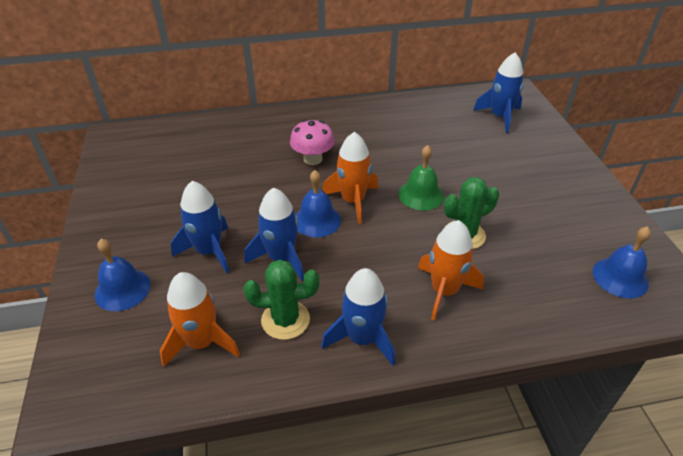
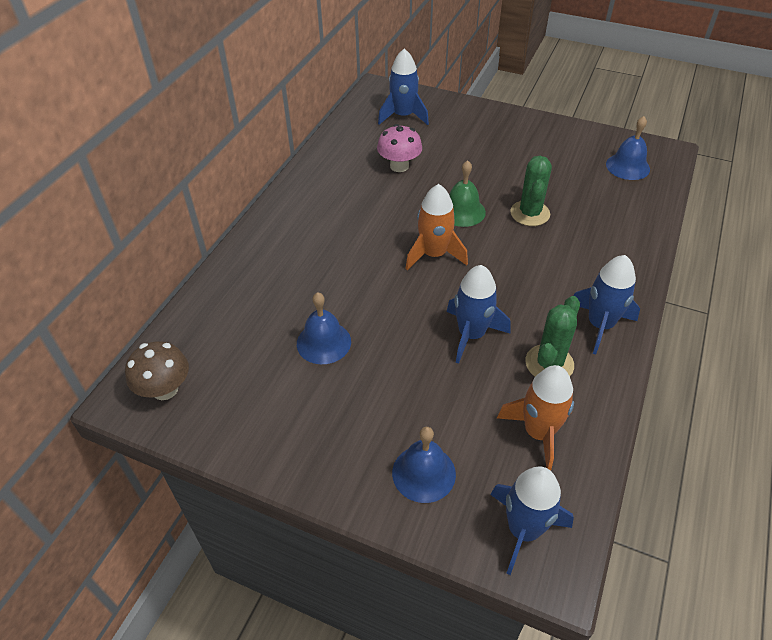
camera: 55 degrees left, 5 degrees up
blue rocket [171,181,229,273] -> blue rocket moved to [490,466,574,575]
pink mushroom [290,119,335,165] -> pink mushroom moved to [377,124,422,172]
blue bell [296,170,341,237] -> blue bell moved to [297,292,351,364]
orange rocket [418,220,484,320] -> none
none -> brown mushroom [125,341,189,400]

